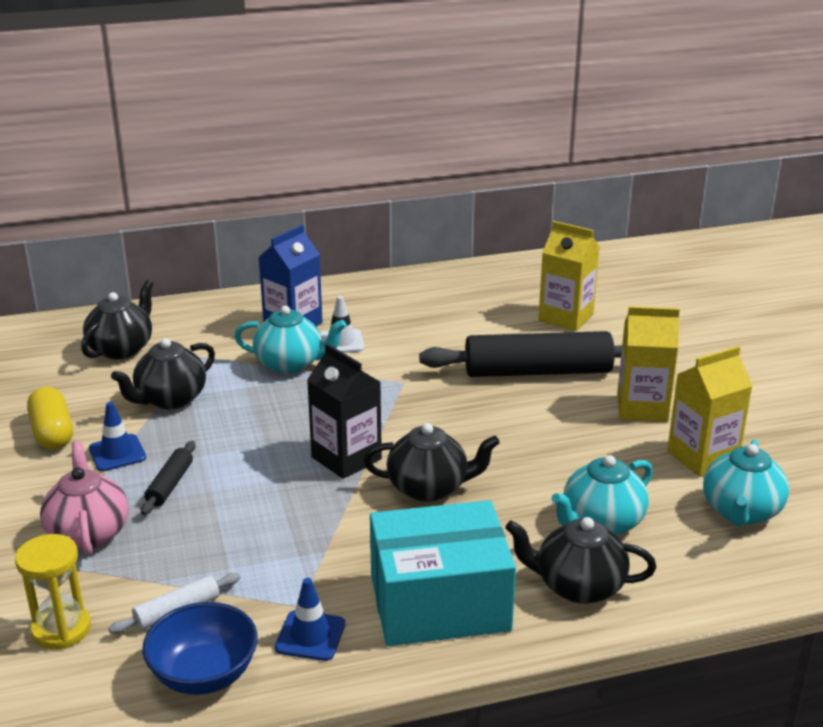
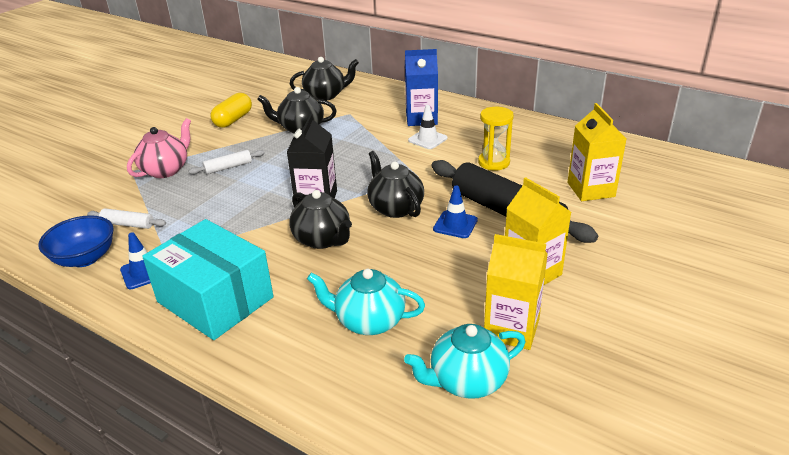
camera: 50 degrees right, 5 degrees up
yellow hourglass [15,534,91,649] -> yellow hourglass moved to [478,107,514,170]
blue traffic cone [89,402,146,471] -> blue traffic cone moved to [433,186,478,238]
black rolling pin [141,441,195,515] -> white rolling pin [189,150,265,174]
turquoise teapot [234,306,346,374] -> none
black teapot [505,517,656,604] -> black teapot moved to [367,151,424,218]

